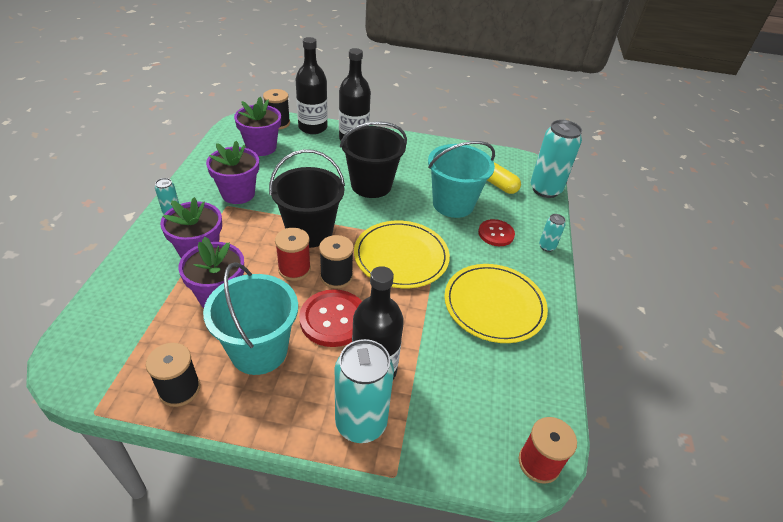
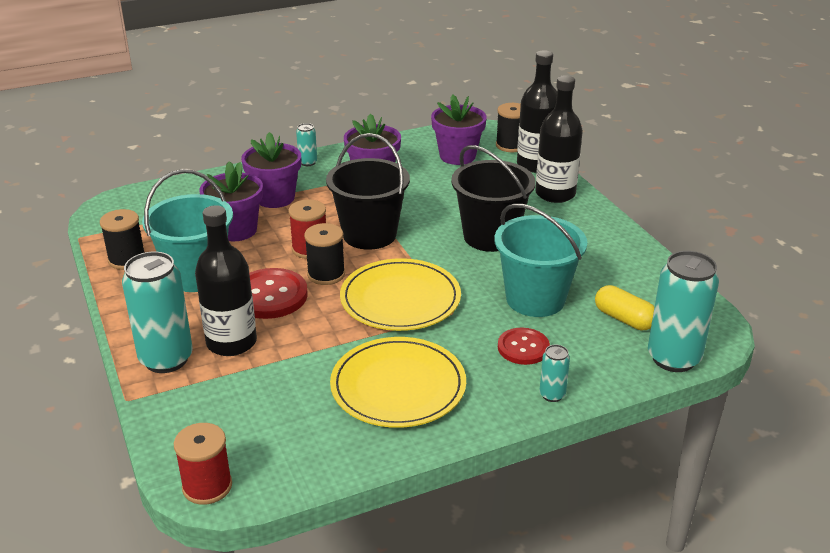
camera: 60 degrees right, 10 degrees down
yellow capsule [487,163,521,194] -> yellow capsule turned 60 degrees counterclockwise [595,285,654,330]

